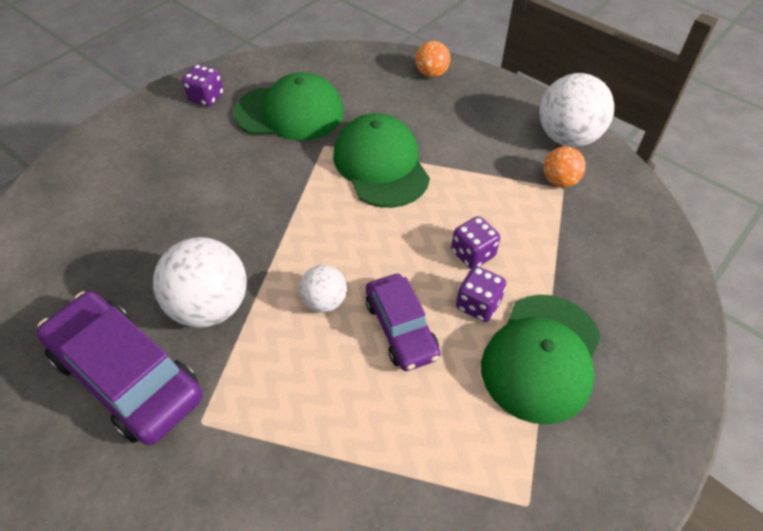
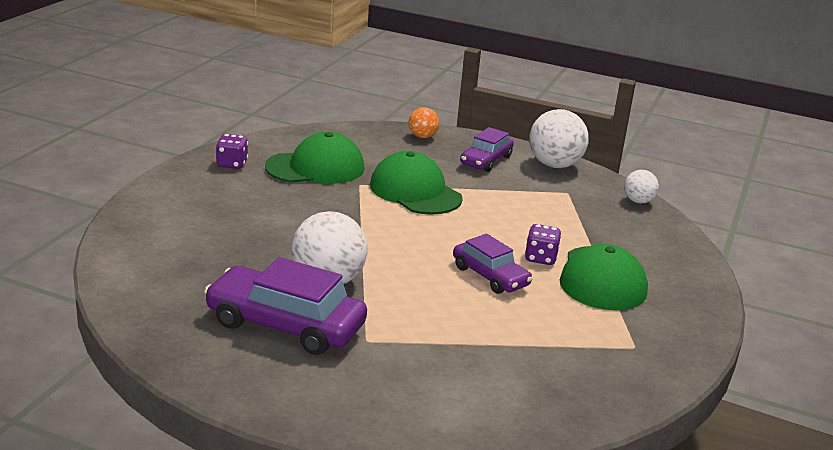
camera: 20 degrees left, 25 degrees down
white ball [299,265,347,312] -> white ball moved to [624,170,659,204]
purple dice [451,216,500,269] -> none
orange ball [543,146,586,187] -> none
none -> purple car [460,127,514,172]

